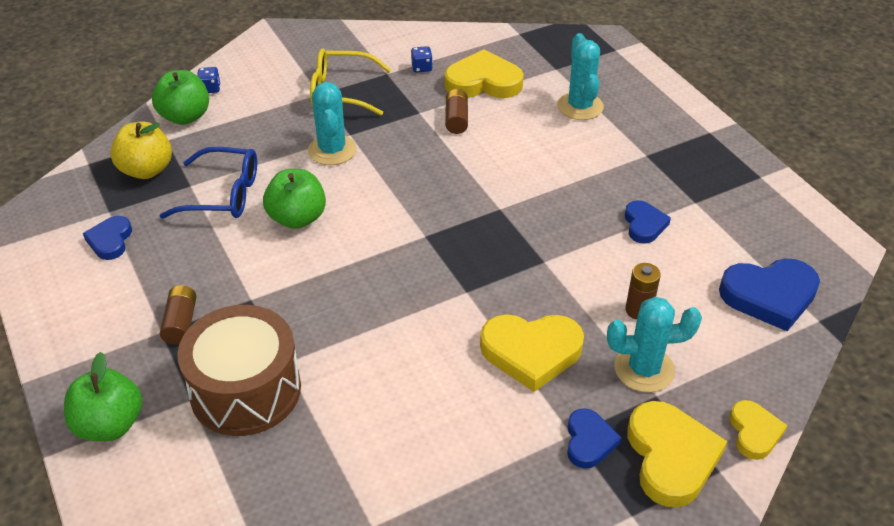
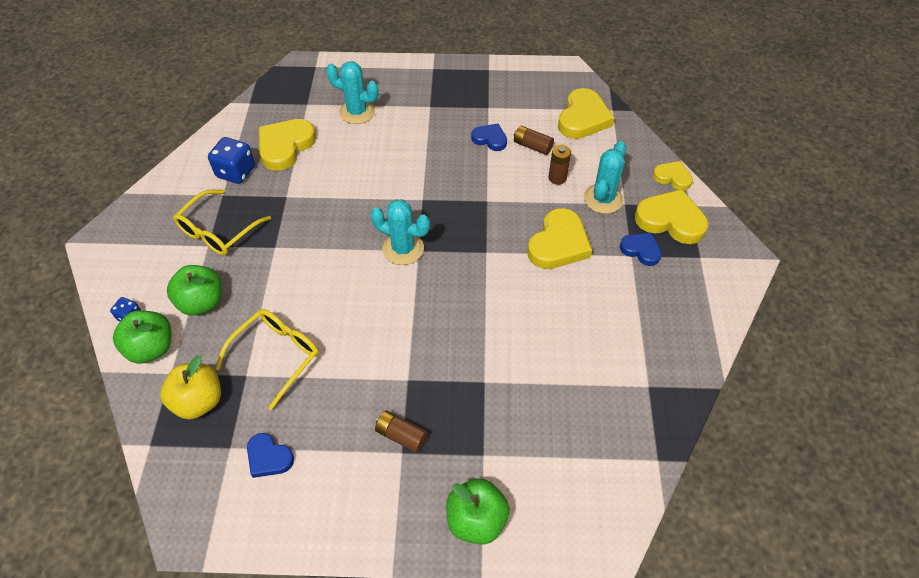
camera: 60 degrees left, 10 degrees up
blue glasses [160,147,257,219] -> yellow glasses [215,309,319,410]
brown drum [177,305,301,436] -> none
green apple [263,169,326,229] -> green apple moved to [167,265,222,316]
turquoise cactus [308,82,356,165] -> turquoise cactus moved to [370,199,430,265]
blue dice [411,46,433,73] -> blue dice [208,137,255,184], size x1.89
brown battery [445,89,468,134] -> brown battery moved to [514,126,554,155]
blue heart [719,259,820,331] -> yellow heart [558,88,614,139]

